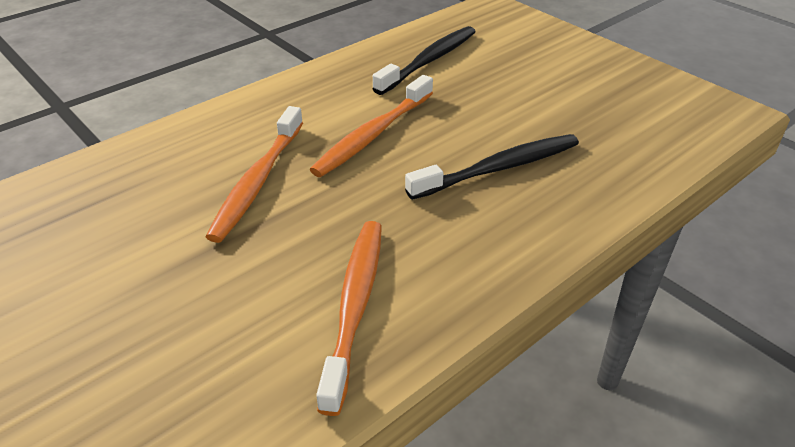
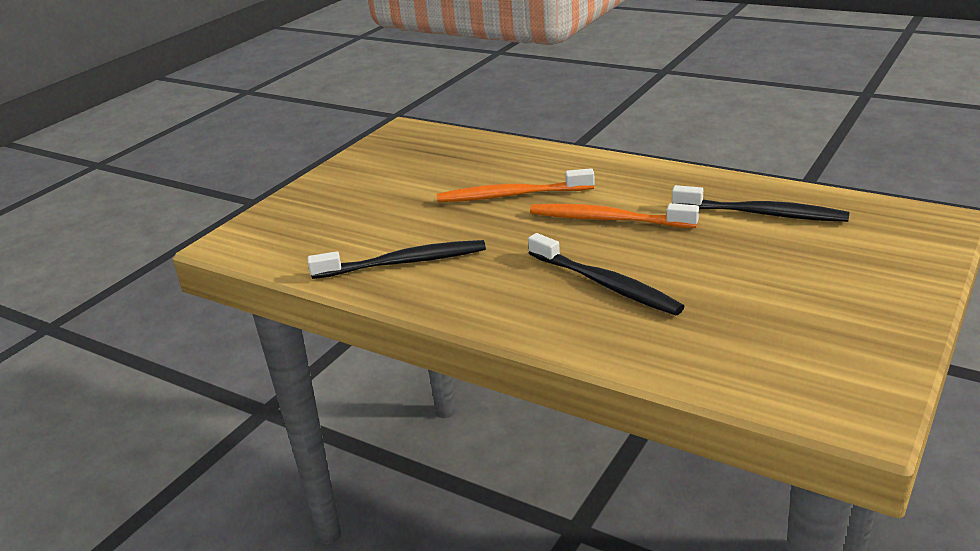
camera: 75 degrees right, 10 degrees down
orange toothbrush [316,221,382,416] -> black toothbrush [308,240,486,279]

